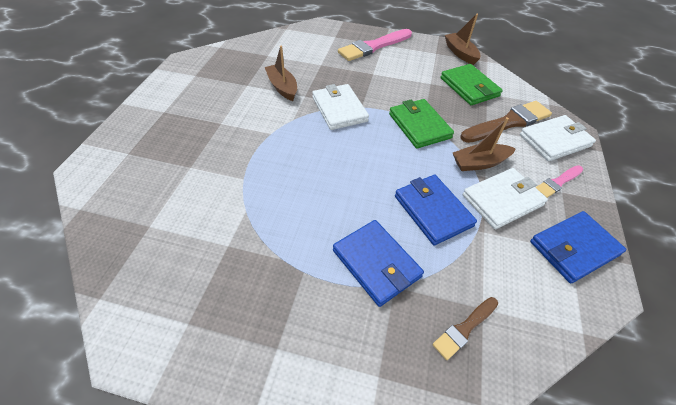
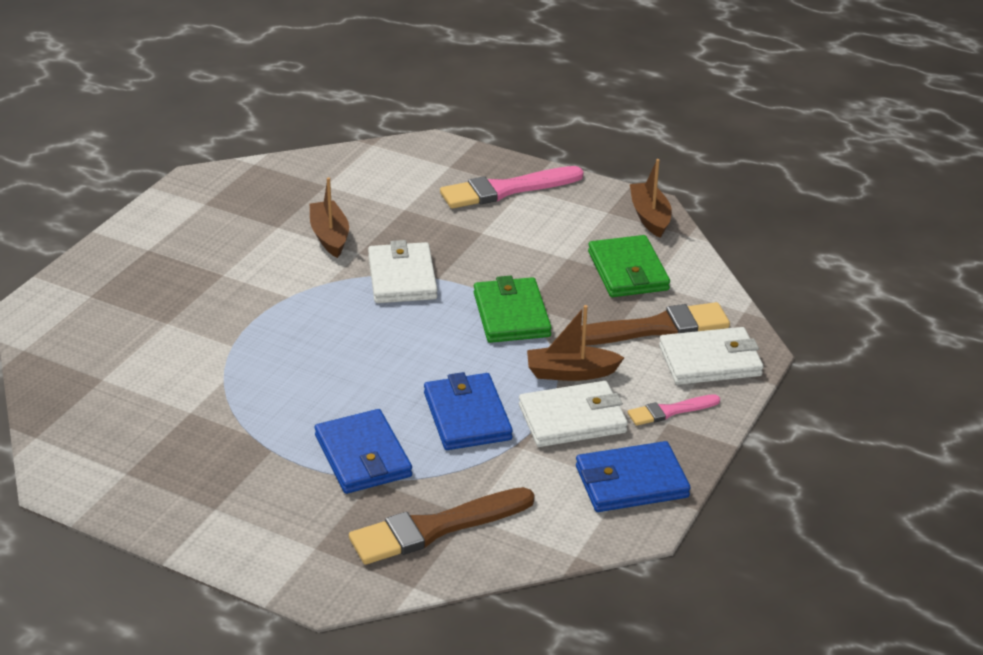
camera: 15 degrees right, 15 degrees down
brown brush [433,297,498,360] -> brown brush [349,487,534,565], size x1.83

